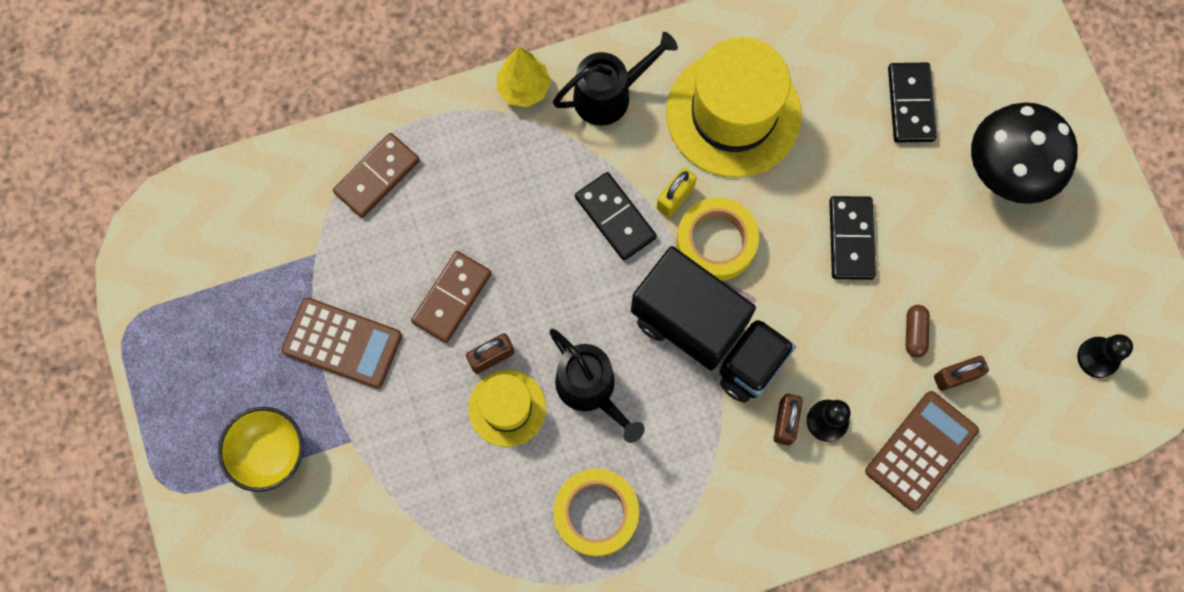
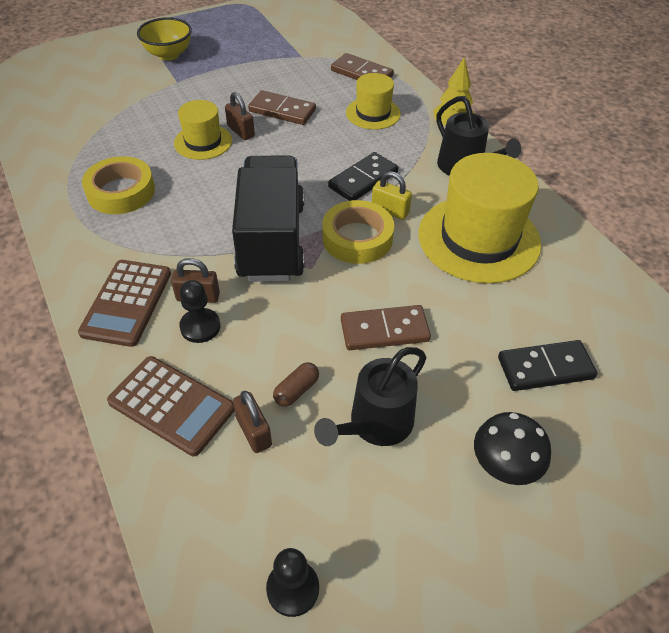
camera: 80 degrees right, 25 degrees down
brown calculator [281,297,402,389] -> brown calculator moved to [78,260,171,347]
black watering can [549,329,645,443] -> black watering can moved to [314,347,426,446]
black truck [631,246,796,403] -> black truck turned 150 degrees clockwise [232,155,305,282]
black domino [829,196,876,280] -> brown domino [341,305,431,350]
brown capsule [906,305,930,357] -> brown capsule turned 45 degrees counterclockwise [273,362,319,407]
black mushroom [971,102,1078,204] -> black mushroom [474,412,551,485], size x0.62
none -> yellow hat [346,73,401,130]

